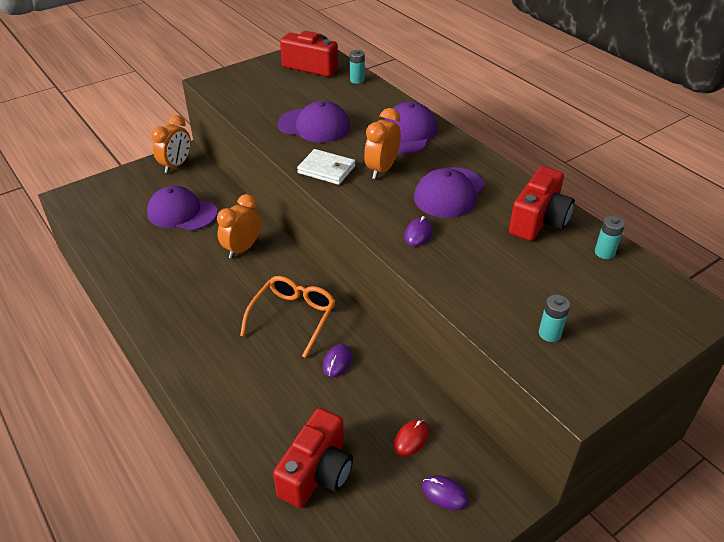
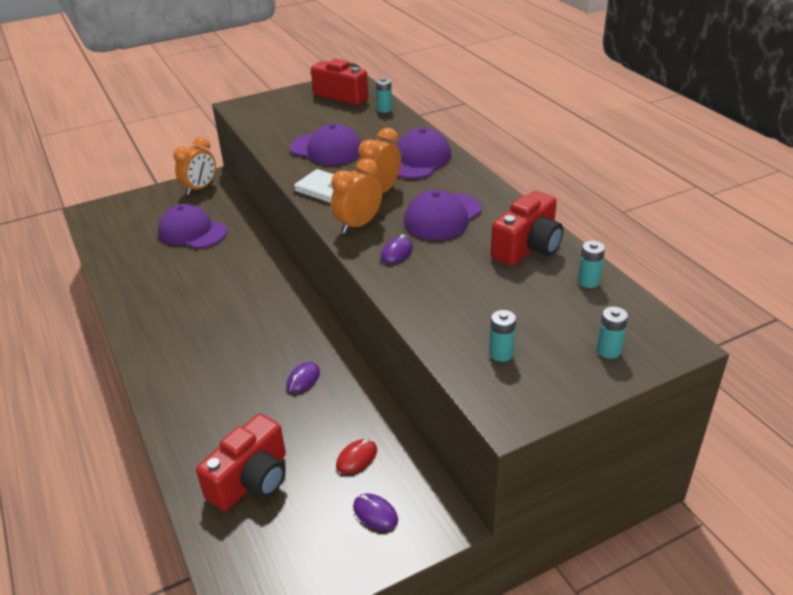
camera: 10 degrees right, 5 degrees down
orange clock [217,194,261,259] -> orange clock moved to [331,158,382,234]
orange glasses [240,276,336,358] -> none
none -> turquoise battery [597,307,628,359]

